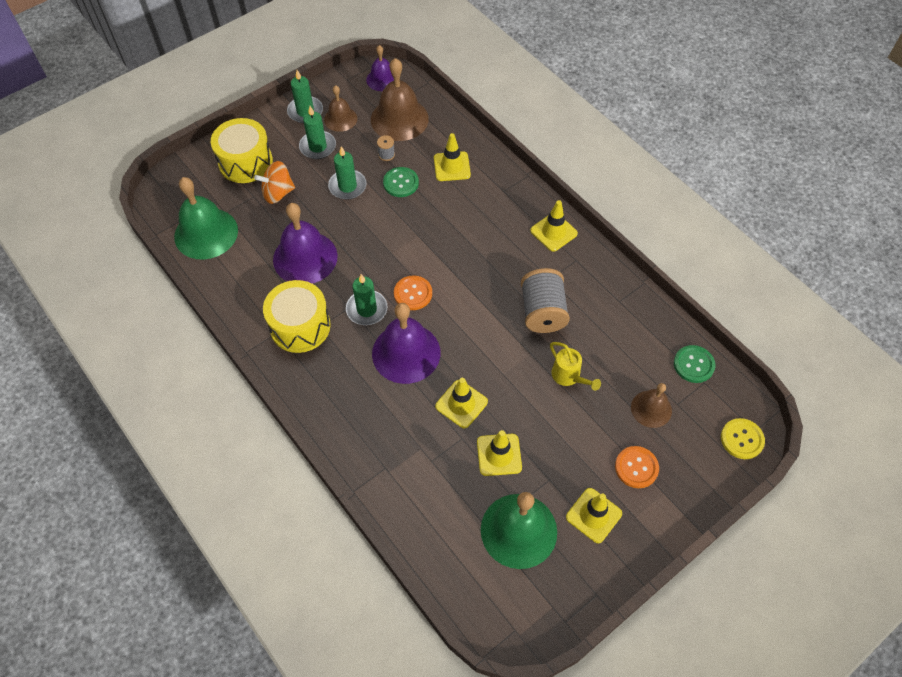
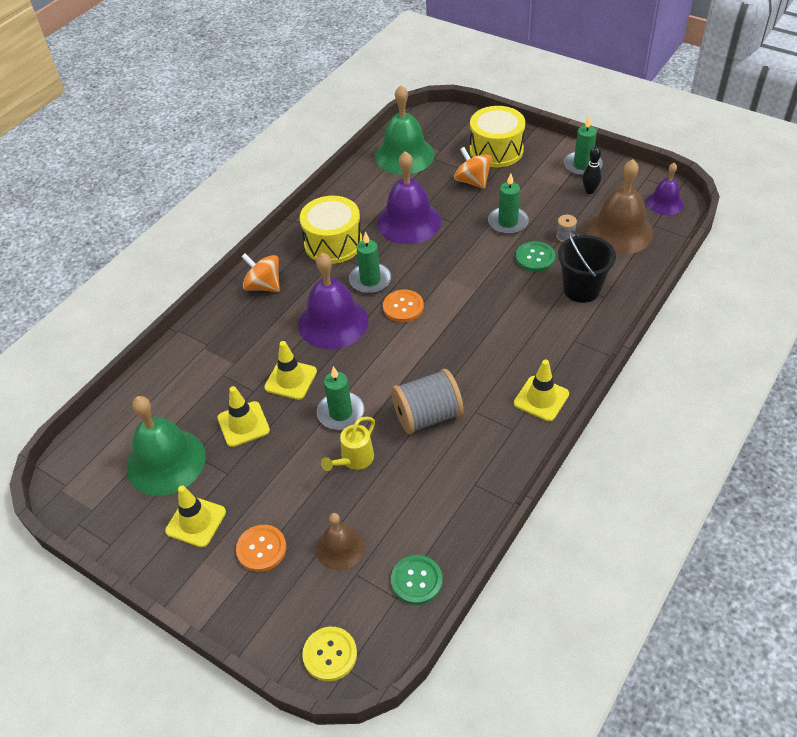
camera: 75 degrees right, 10 degrees down
green candle [299,106,336,159] -> green candle moved to [317,366,364,430]
brown bell [324,85,357,132] -> black bowling pin [582,146,602,194]
yellow traffic cone [434,133,471,181] -> black bucket [558,229,616,303]
none -> orange spinning top [241,253,280,292]

